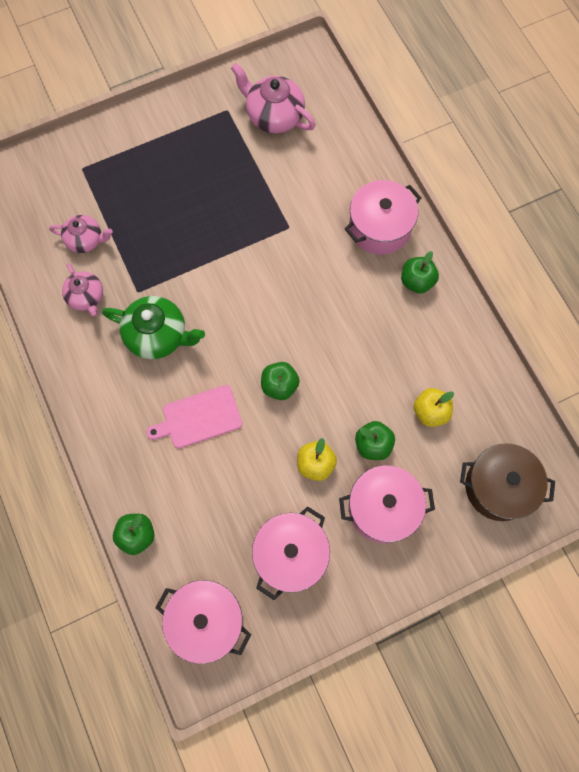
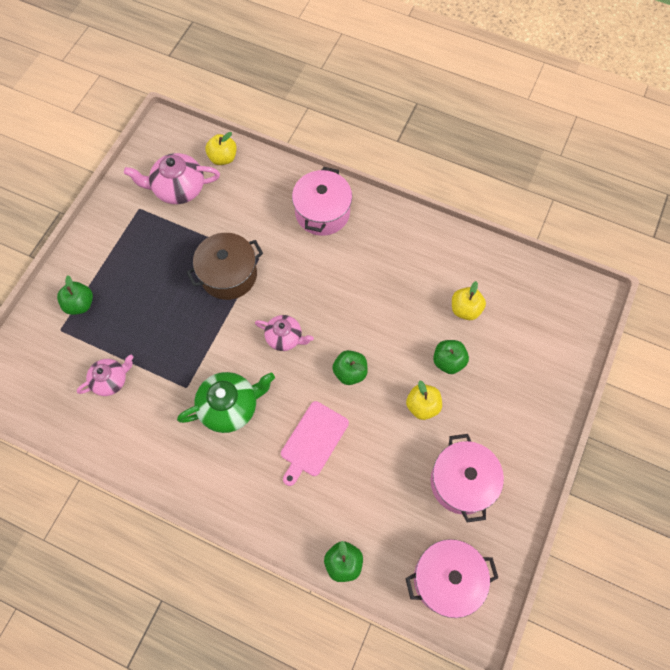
camera: 40 degrees left, 5 degrees down
pink teapot [62,263,103,316] -> pink teapot moved to [255,315,314,351]
pink pot [339,465,435,543] -> none
green apple [401,251,439,293] -> green apple moved to [57,276,93,315]
brown pot [460,443,555,521] -> brown pot moved to [186,233,263,300]
none -> yellow apple [205,132,237,165]

